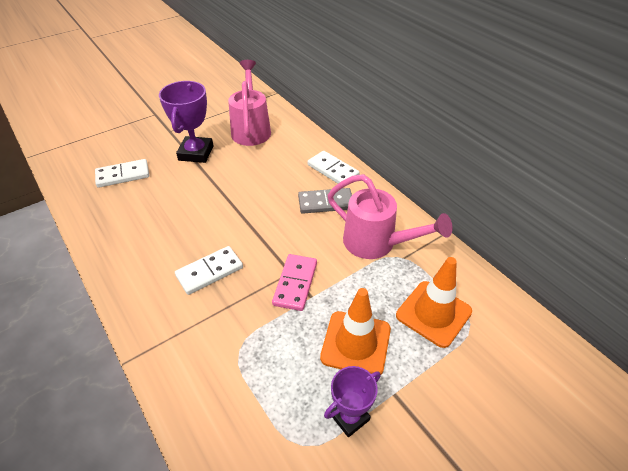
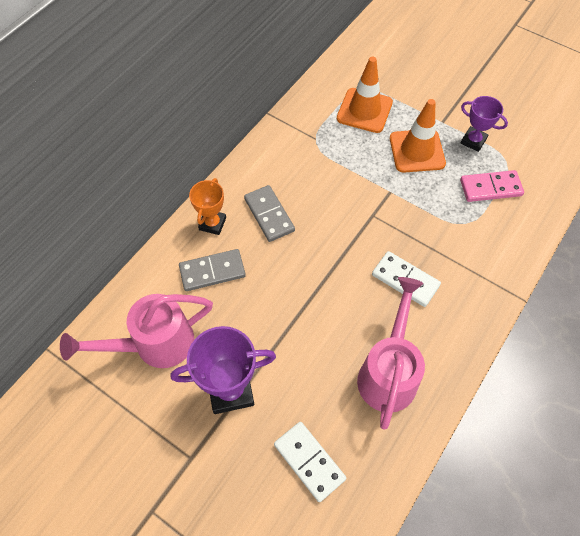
camera: 110 degrees left, 15 degrees up
pink domino [272,254,317,311] -> pink domino moved to [460,170,524,202]
white domino [307,151,360,183] -> orange trophy [189,178,226,235]
pink watering can [327,174,452,259] -> pink watering can moved to [357,277,425,430]
none -> grey domino [179,249,246,291]

